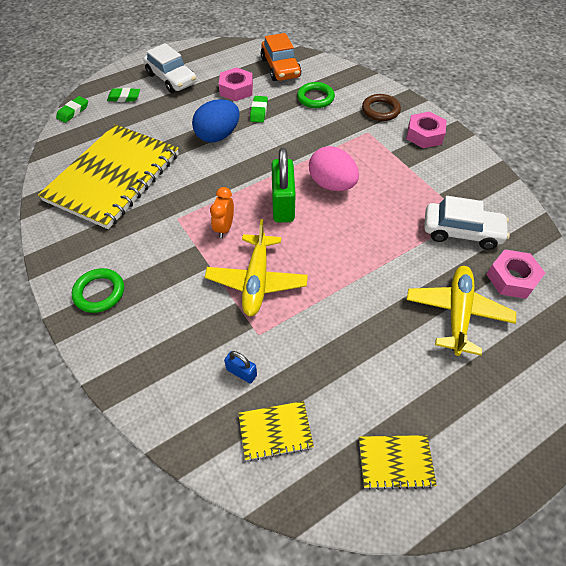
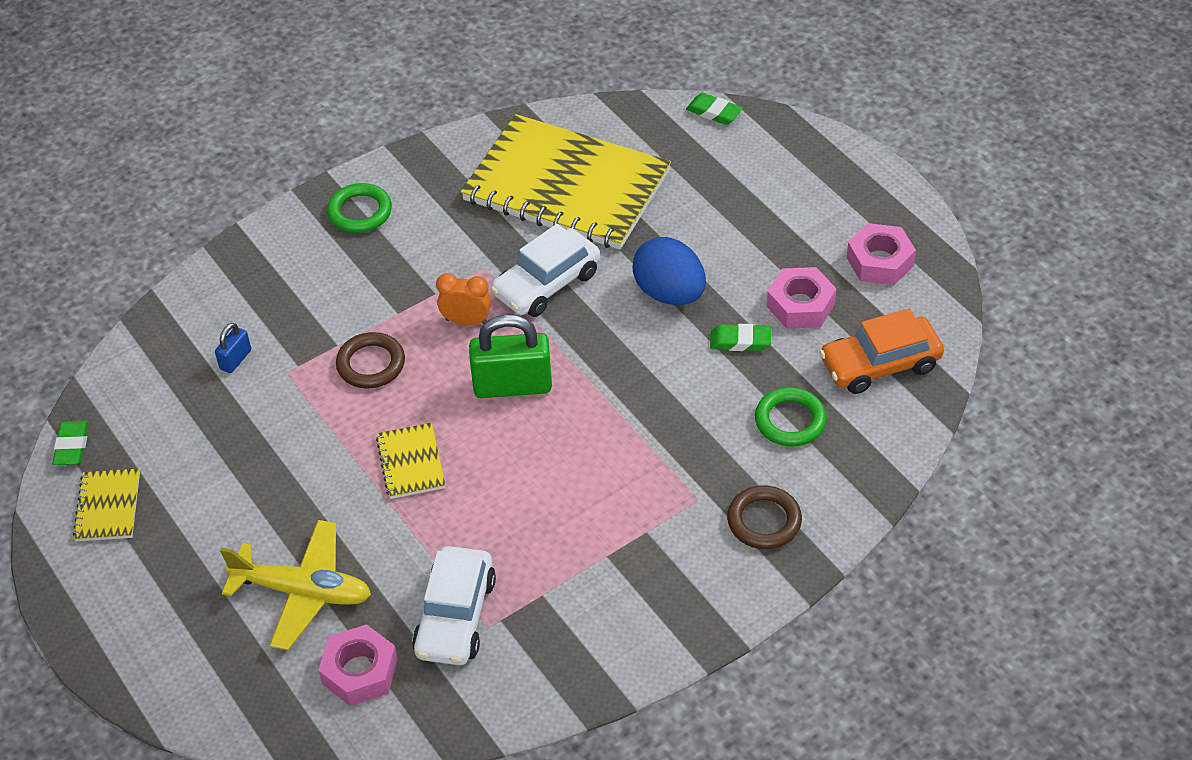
camera: 90 degrees right, 5 degrees down
green eraser [107,88,140,102] -> green eraser moved to [52,421,89,465]
white car [143,43,197,93] -> white car moved to [491,224,600,317]
yellow plane [205,219,308,316] -> brown ring [336,332,405,388]
yellow notebook [238,401,314,461] -> yellow notebook moved to [376,423,445,499]
pink egg [309,146,359,191] -> none
pink nut [407,111,447,149] -> pink nut moved to [847,223,916,285]

